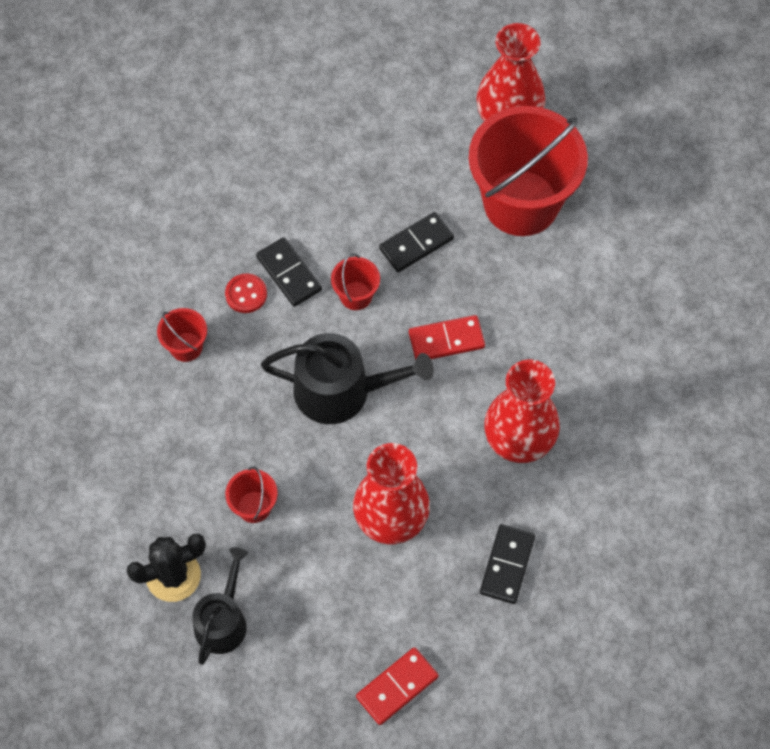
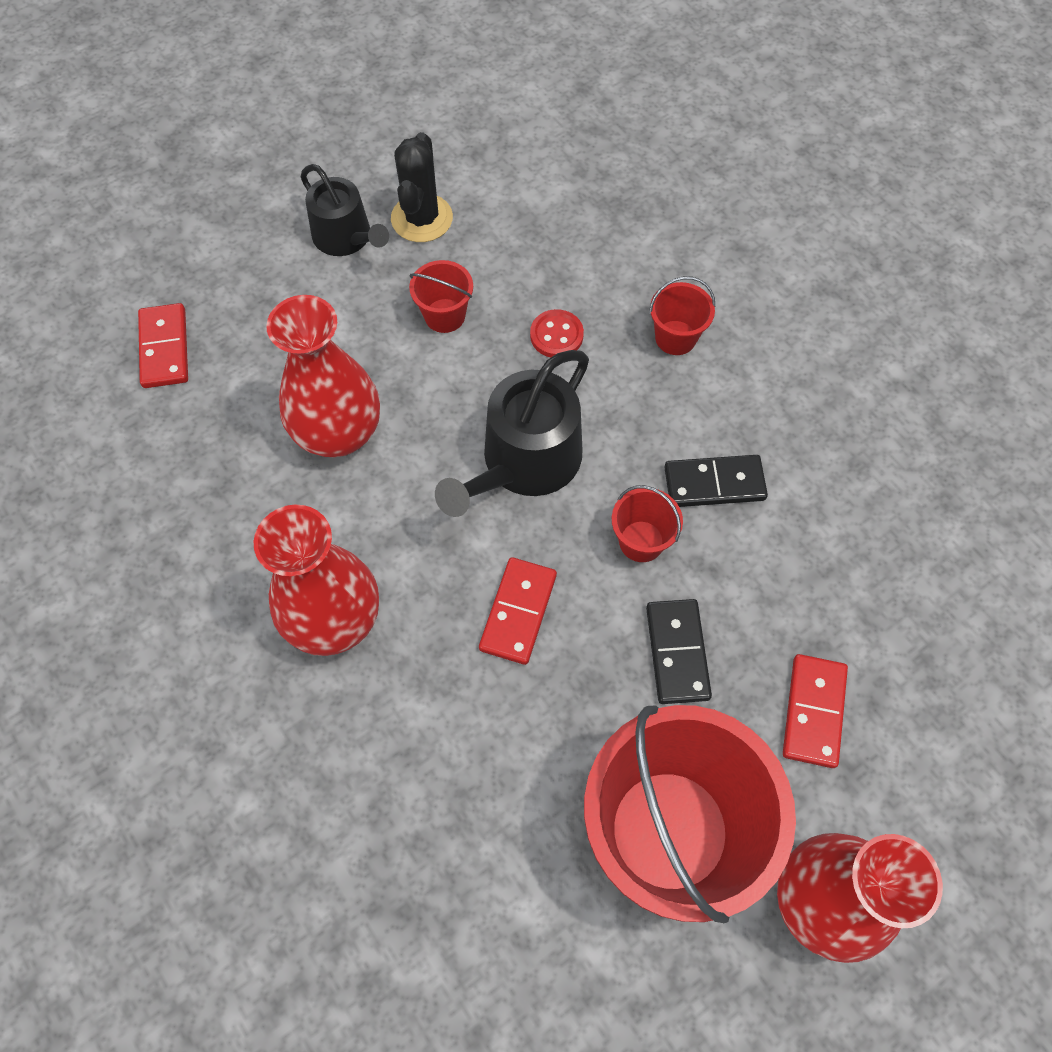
camera: 120 degrees right, 0 degrees up
red button [225,274,267,313] -> red button moved to [530,309,584,357]
black domino [480,524,535,604] -> none
none -> red domino [783,654,848,768]

